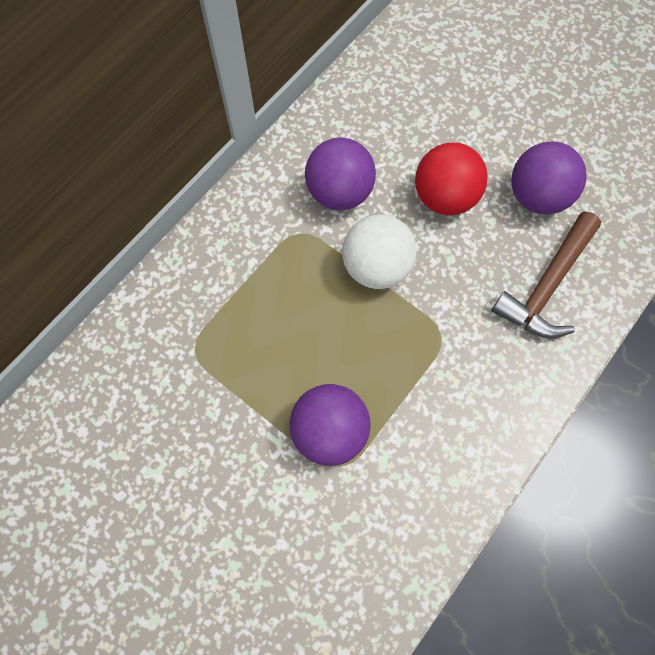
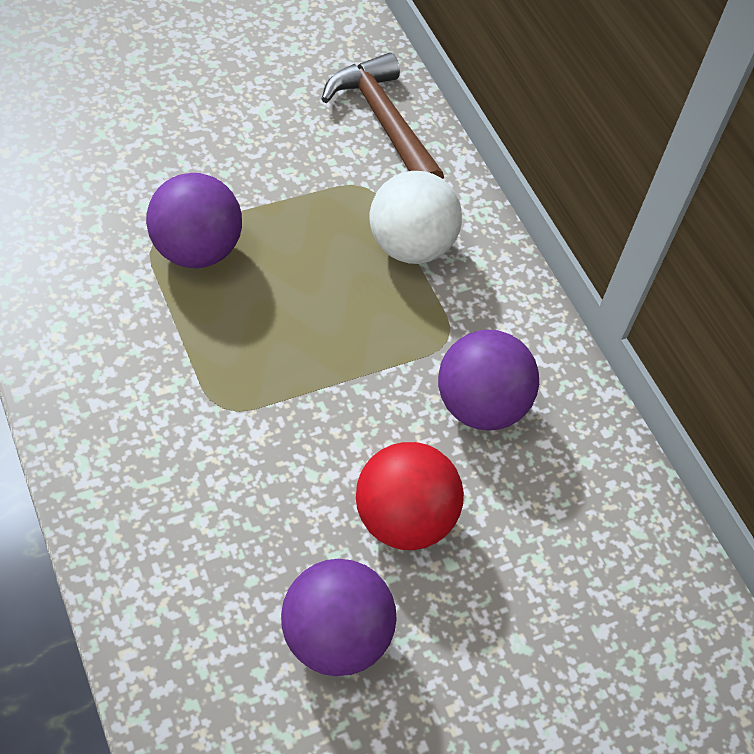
camera: 110 degrees right, 15 degrees down
white ball [342,214,417,289] -> white ball moved to [370,171,462,264]
brown hammer [491,211,601,339] -> brown hammer moved to [321,53,444,179]

